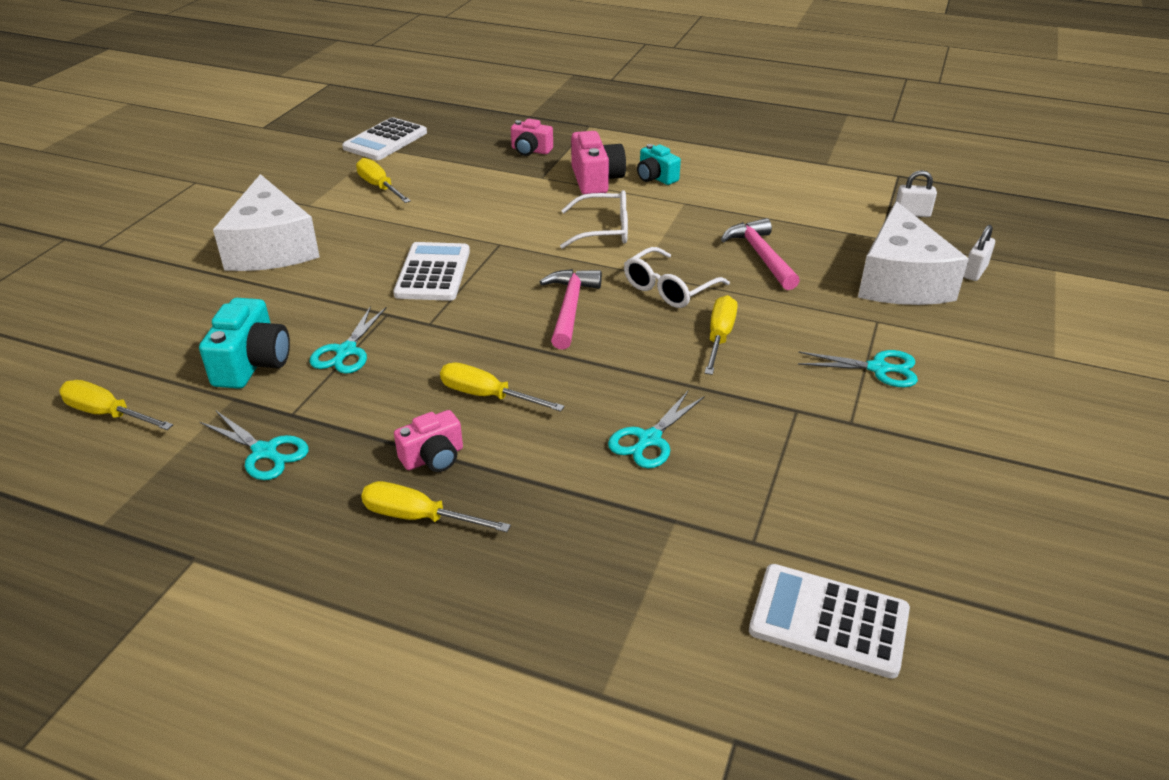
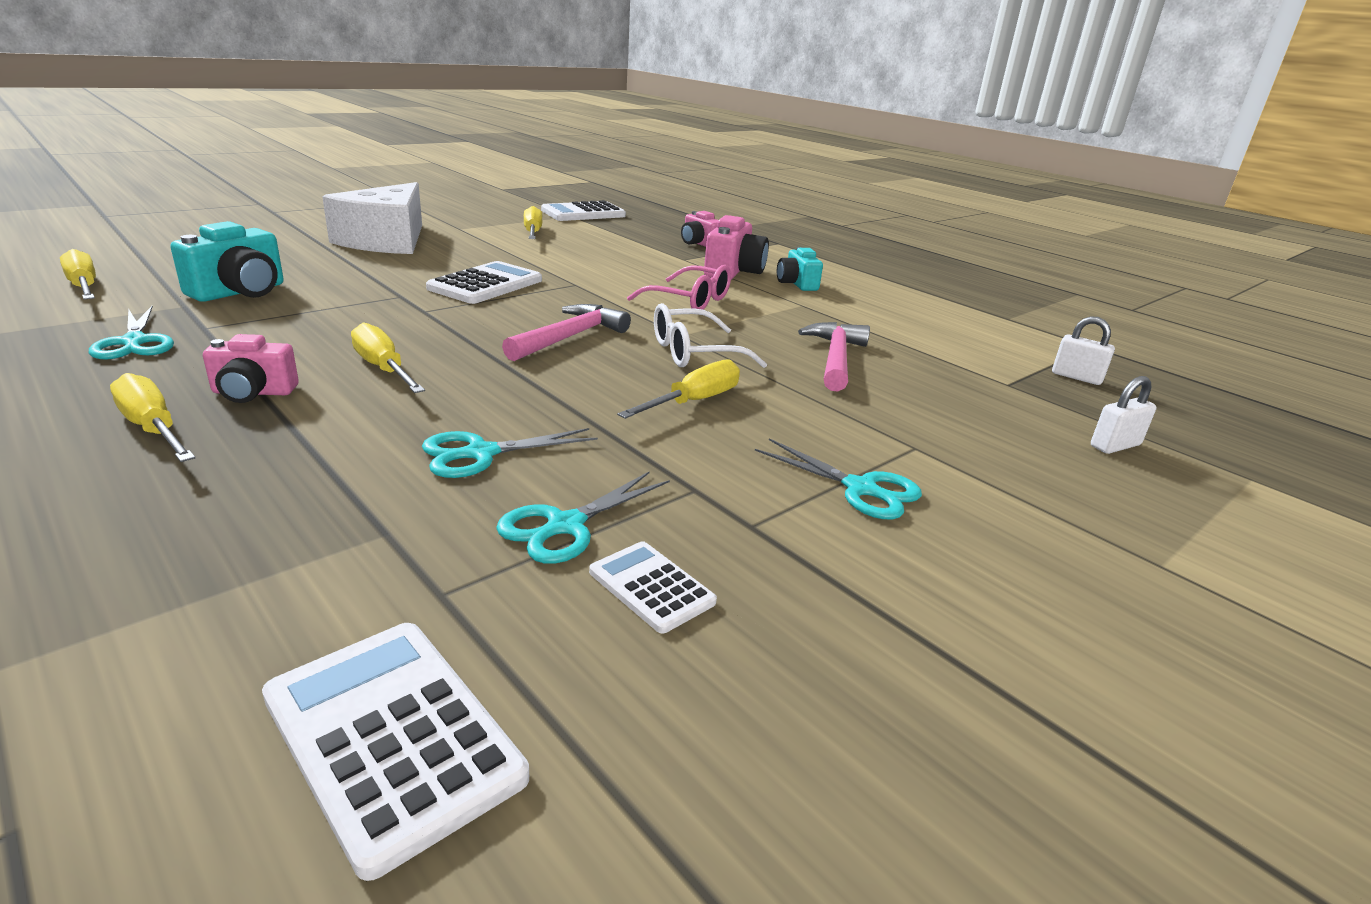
camera: 25 degrees right, 10 degrees down
turquoise scissors [309,306,386,374] -> turquoise scissors moved to [496,471,670,564]
white glasses [560,190,628,249] -> pink glasses [627,265,731,310]
white cheese [858,201,969,305] -> none
none -> white calculator [589,541,717,633]

